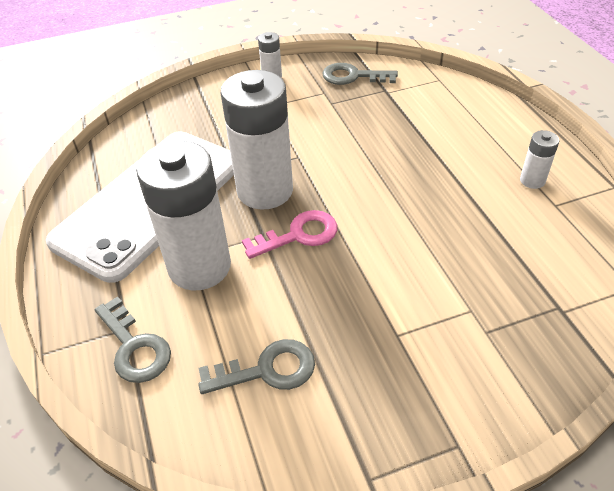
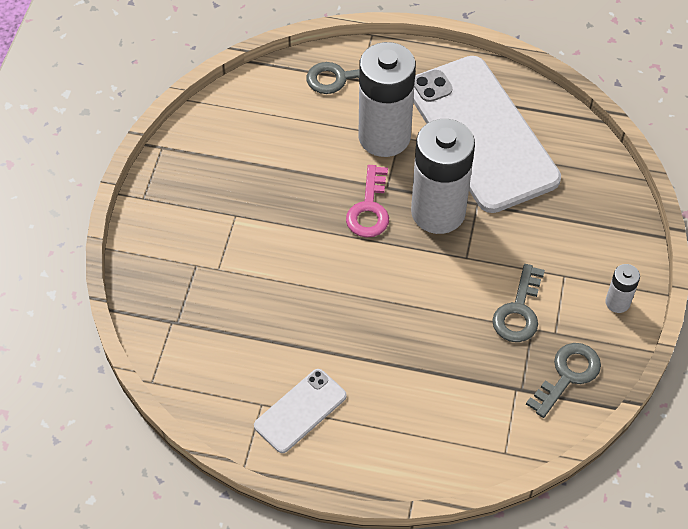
camera: 120 degrees right, 10 degrees up
grey key [198,339,315,394] -> grey key moved to [492,264,545,342]
white battery [520,130,559,189] -> white phone [254,369,347,453]

